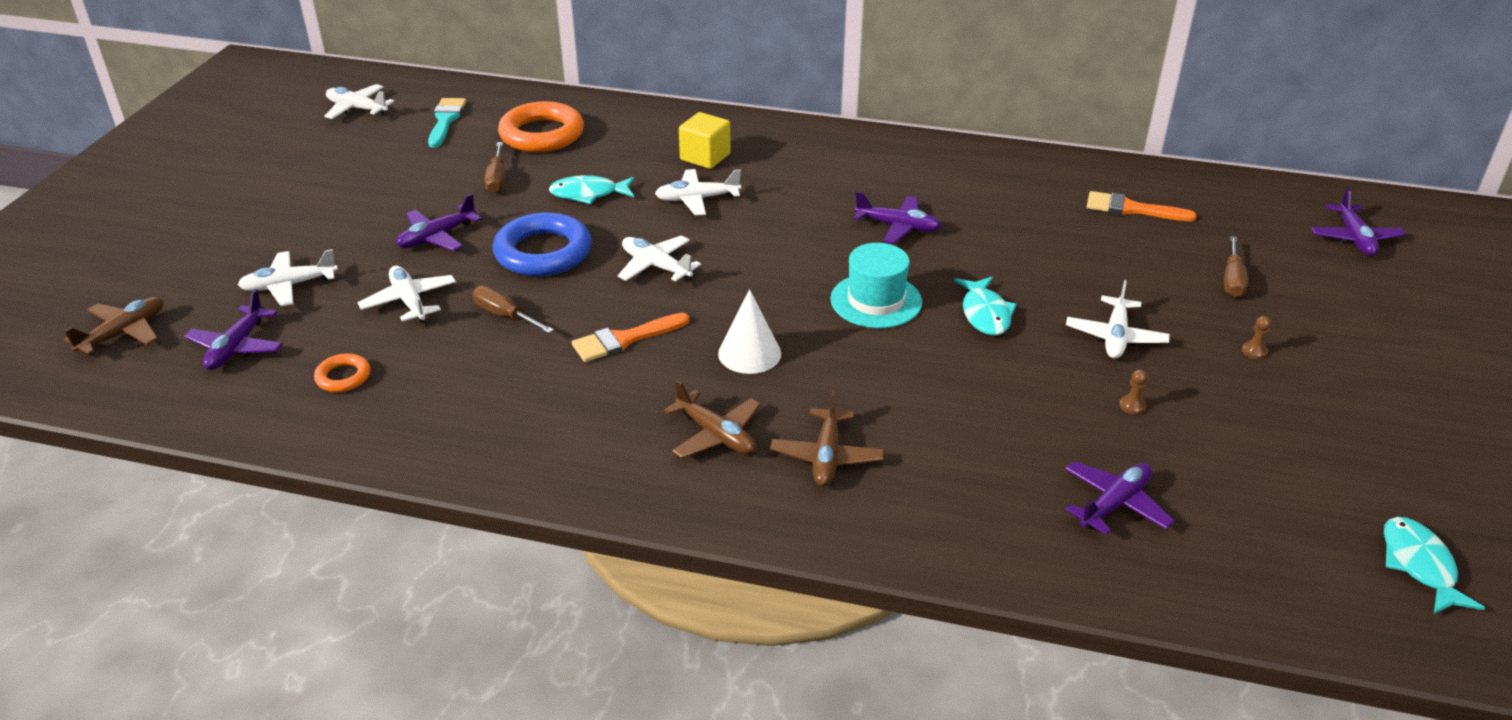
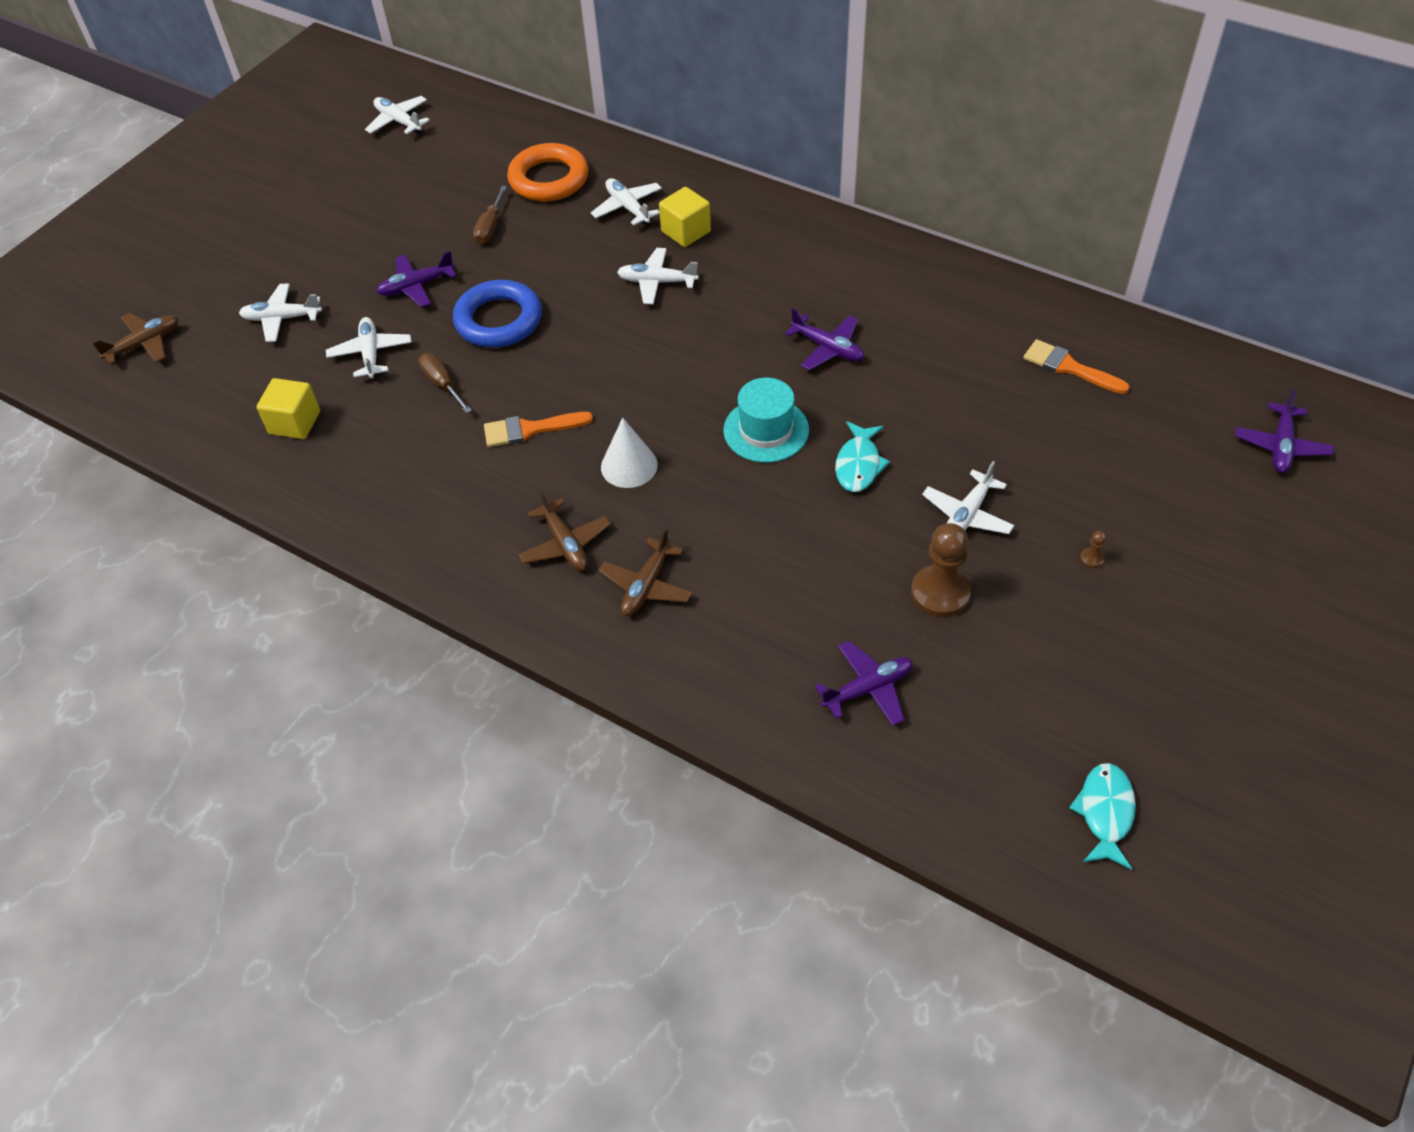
camera: 20 degrees right, 15 degrees up
purple plane [184,289,283,370] -> none
orange ring [314,353,370,392] -> yellow cube [257,378,320,439]
turquoise brush [428,98,466,148] -> none
turquoise fish [549,175,634,204] -> none
white plane [617,235,701,281] -> white plane moved to [591,178,662,226]
brown pawn [1119,370,1148,415] -> brown pawn [911,523,971,617], size x2.45
brown screwdriver [1224,236,1248,297] -> none

